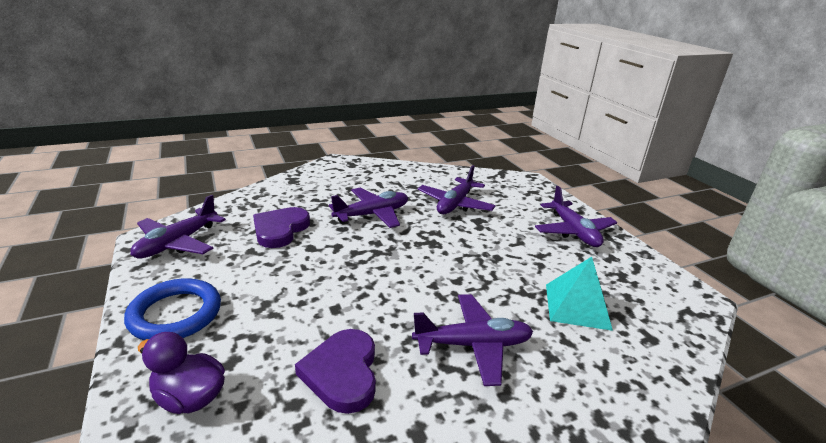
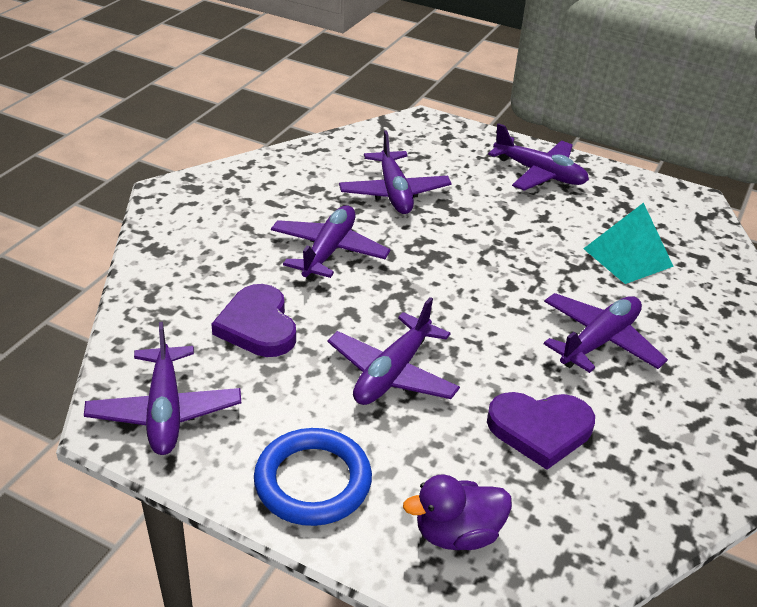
camera: 40 degrees left, 10 degrees up
purple heart [295,329,376,414] -> purple heart turned 45 degrees counterclockwise [487,392,595,470]
none -> purple plane [328,297,460,405]

